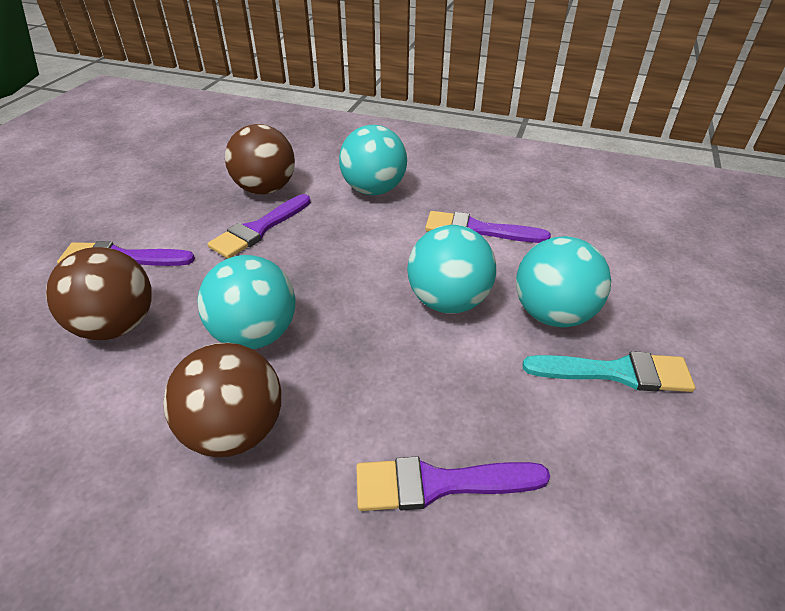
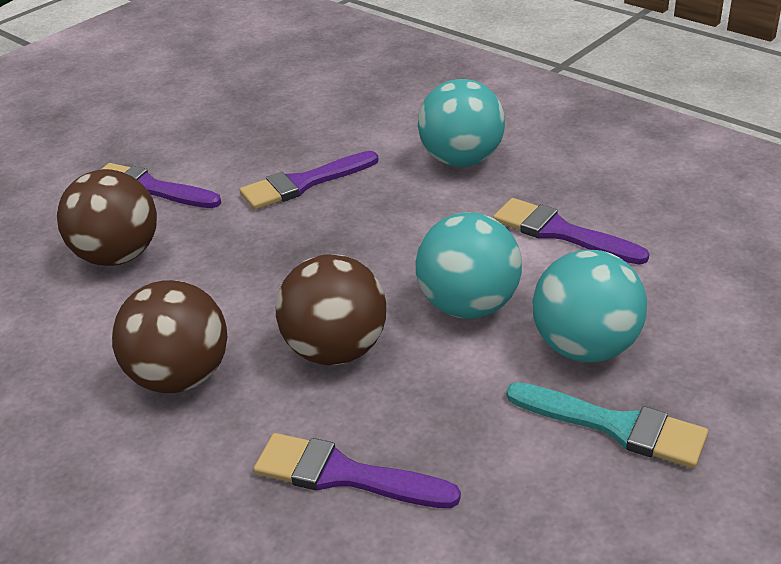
camera: 25 degrees right, 5 degrees down
turquoise ball [197,255,296,349] -> none
brown ball [225,124,295,194] -> brown ball moved to [276,254,386,365]

